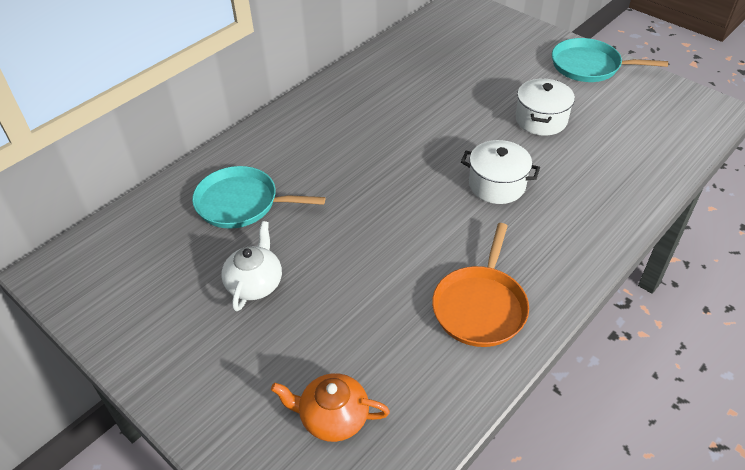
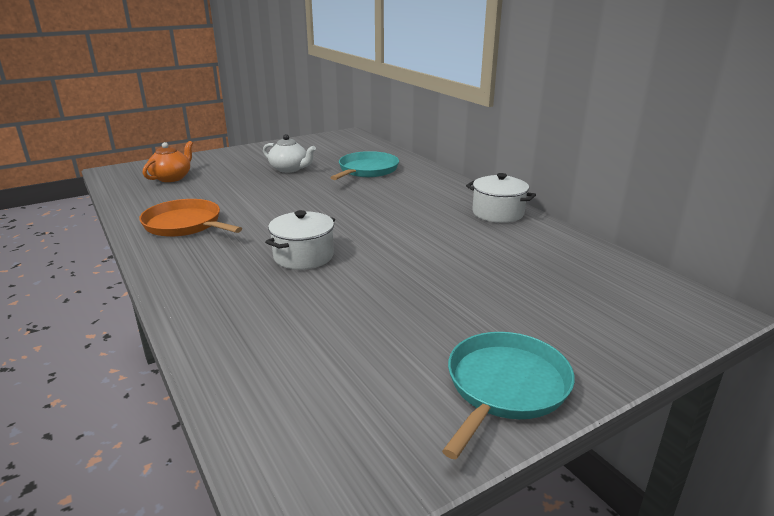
camera: 105 degrees right, 20 degrees down
white pot [515,78,575,136] -> white pot moved to [466,173,536,223]

